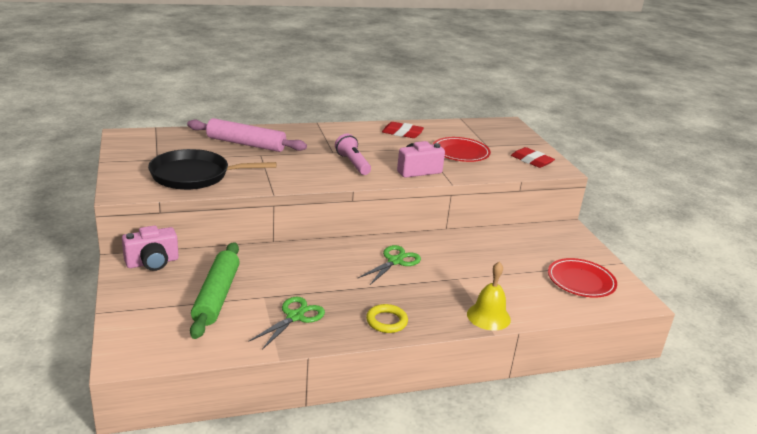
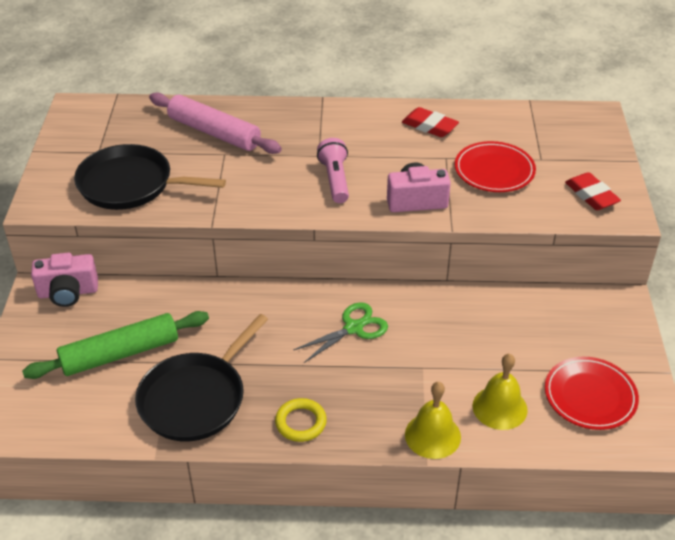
camera: 20 degrees right, 15 degrees up
green rolling pin [190,242,240,339] -> green rolling pin turned 45 degrees clockwise [22,311,209,379]
green scissors [248,297,325,350] -> black pan [135,314,268,441]
none -> yellow bell [472,354,528,430]

